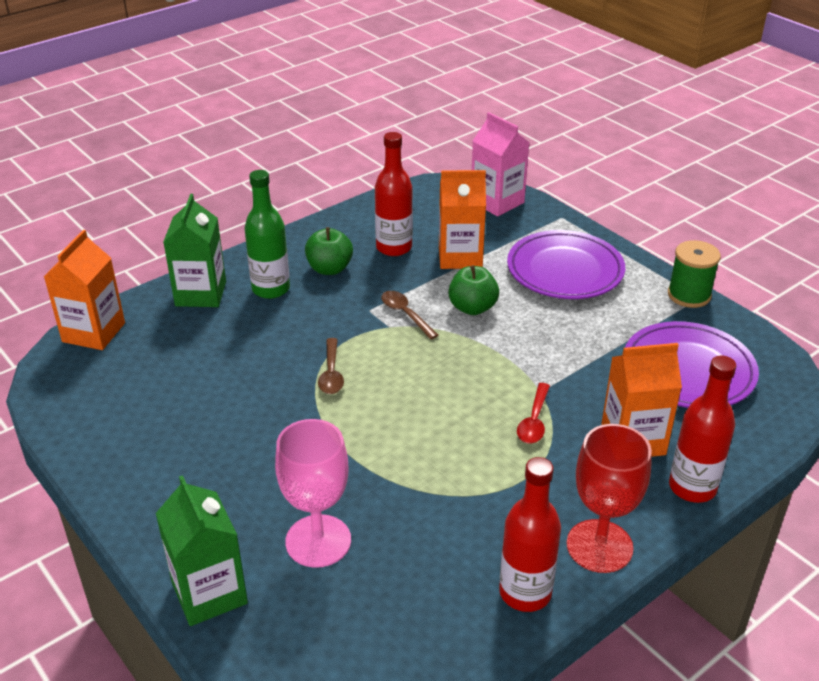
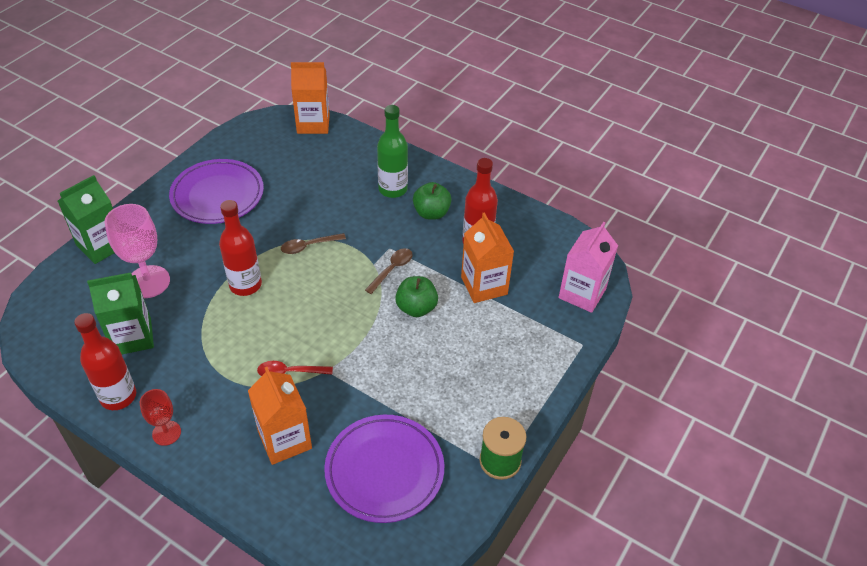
camera: 70 degrees right, 10 degrees up
green carton [163,194,226,307] -> green carton moved to [87,272,154,354]
purple plate [507,230,625,299] -> purple plate moved to [169,159,264,224]
red goblet [566,424,652,573] -> red goblet [140,389,181,446], size x0.58
red bottle [669,355,736,503] -> red bottle moved to [219,200,262,296]

